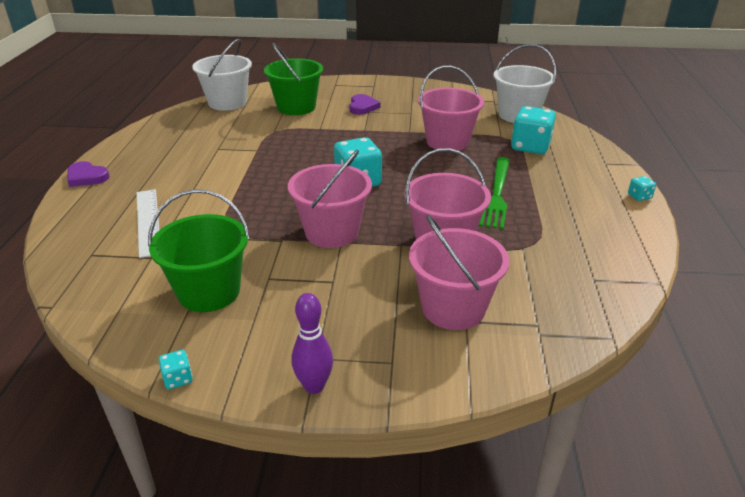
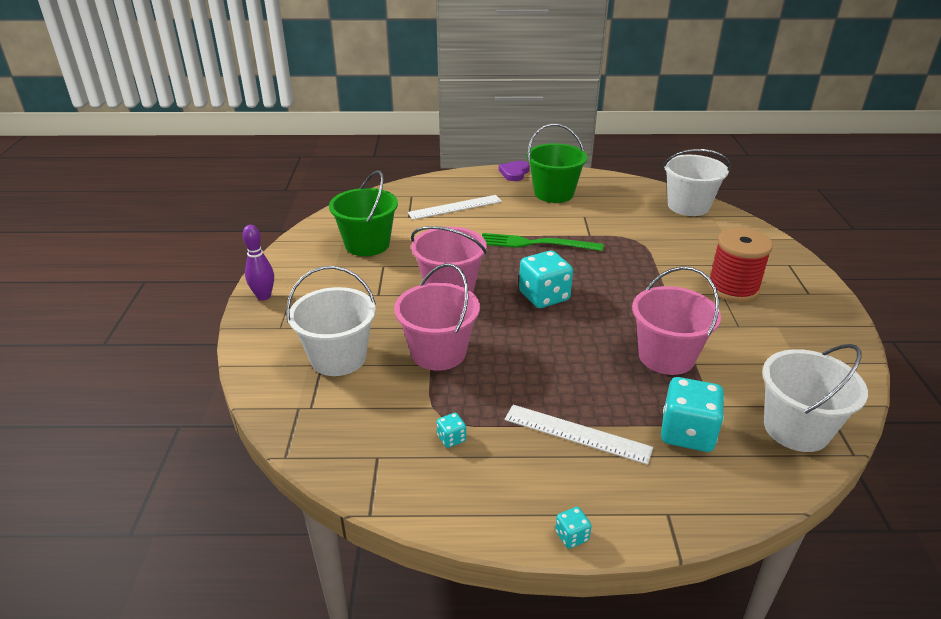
camera: 85 degrees right, 0 degrees up
turquoise dice [159,350,193,389] -> turquoise dice moved to [437,413,466,448]
green bucket [264,43,323,115] -> green bucket moved to [527,124,587,203]
purple heart [350,94,380,115] -> red spool [708,228,773,302]
pink bucket [409,215,509,330] -> white bucket [286,266,376,376]
green fork [479,157,510,229] -> green fork moved to [482,233,603,251]
none -> white ruler [504,405,654,465]

